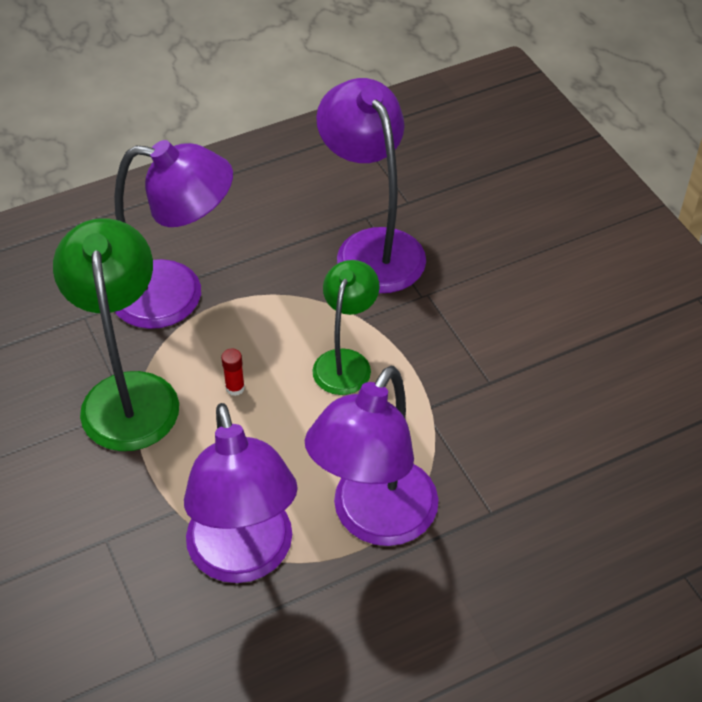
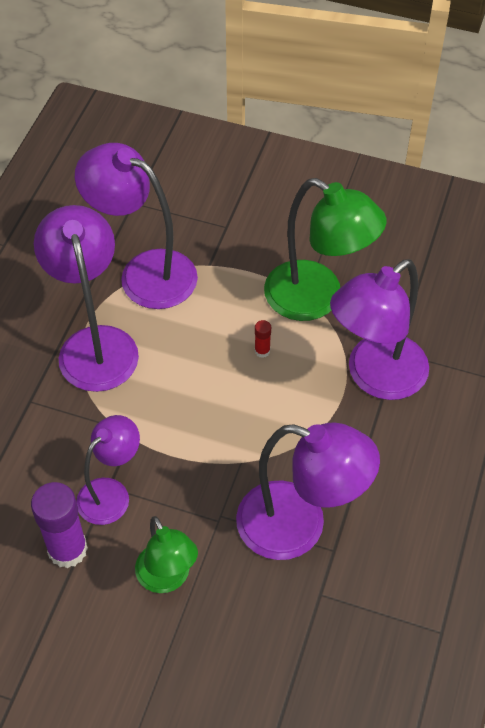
camera: 135 degrees right, 5 degrees up
green lamp [312,260,380,395] -> green lamp moved to [135,516,198,593]
none -> purple glue stick [31,482,88,568]
none -> purple lamp [76,415,140,525]

